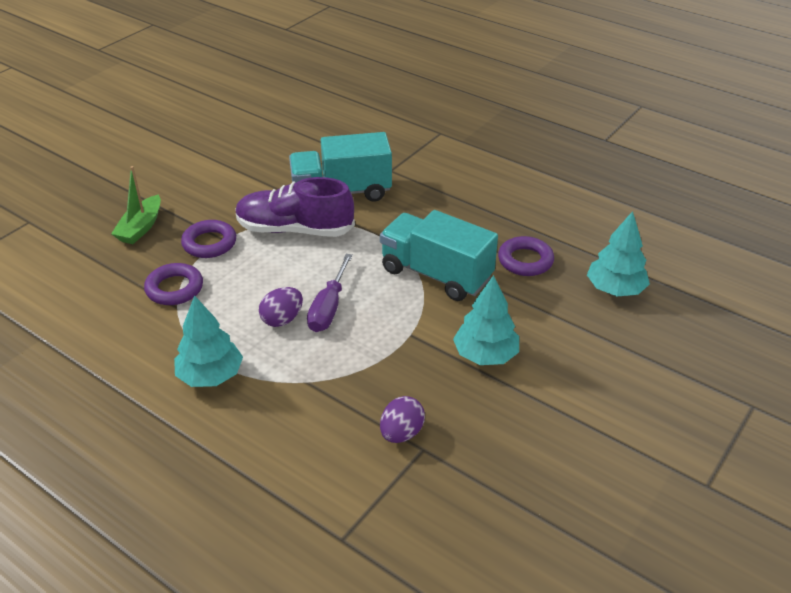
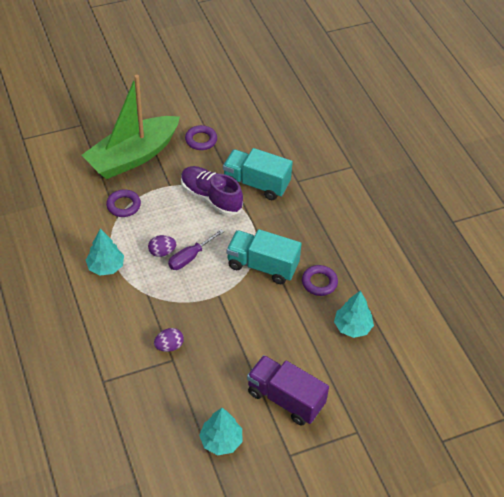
camera: 30 degrees right, 10 degrees up
green boat [111,166,161,244] -> green boat [82,75,180,179], size x2.39
purple ring [181,220,236,258] -> purple ring moved to [185,125,217,150]
turquoise truck [380,210,498,301] -> turquoise truck turned 45 degrees counterclockwise [226,229,302,284]
turquoise tree [453,275,519,365] -> turquoise tree moved to [199,408,243,455]
none -> purple truck [247,355,329,426]

